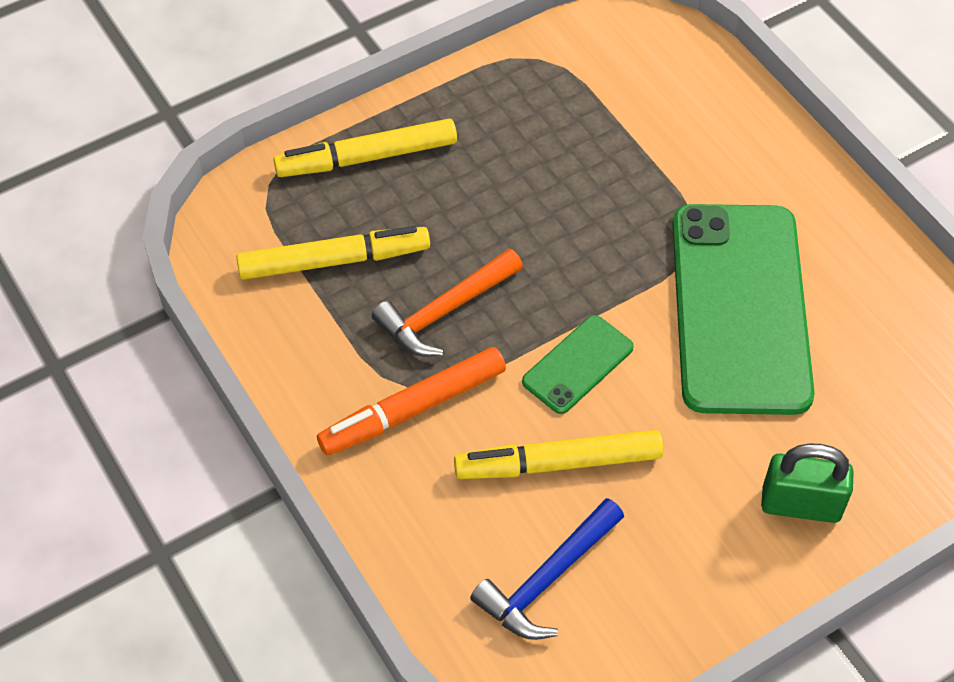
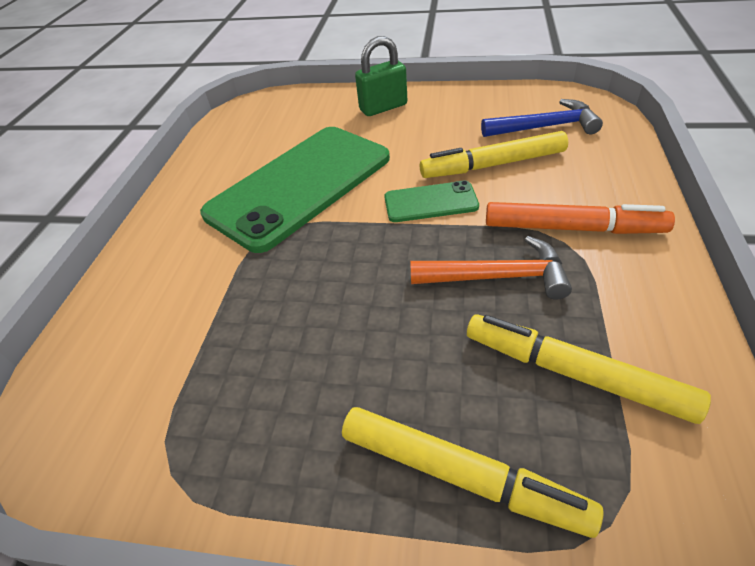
camera: 135 degrees left, 10 degrees down
yellow marker [454,430,663,479] -> yellow marker turned 135 degrees clockwise [420,131,568,178]
green padlock [761,443,854,523] -> green padlock turned 75 degrees counterclockwise [355,36,407,116]

